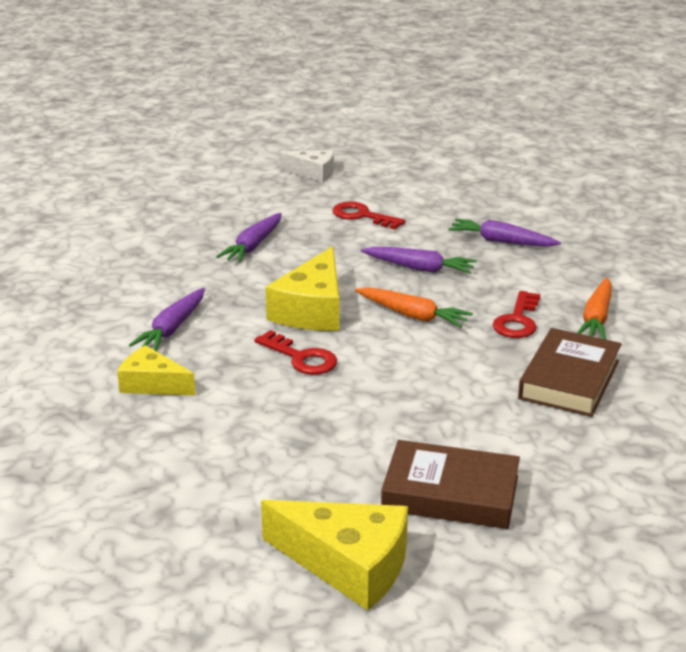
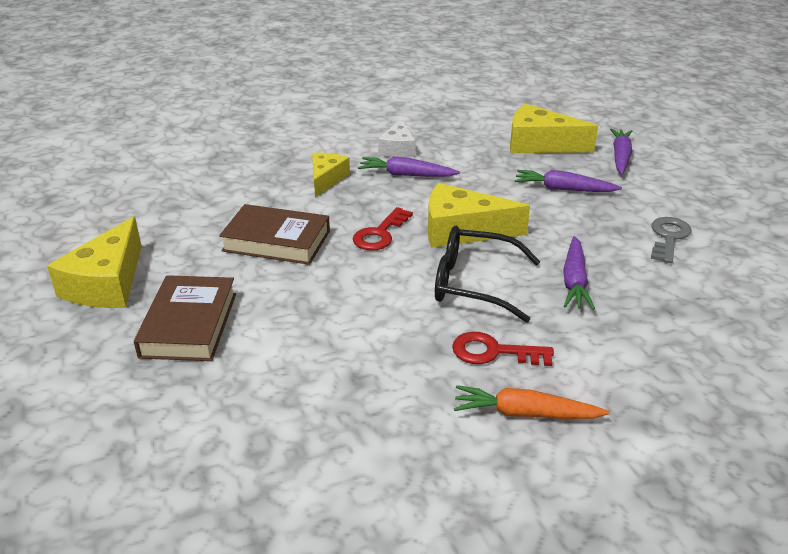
camera: 80 degrees right, 5 degrees up
white cheese [279,150,334,182] -> white cheese moved to [378,118,416,158]
red key [333,201,405,229] -> grey key [651,217,691,263]
orange carrot [355,287,473,328] -> black glasses [435,226,540,323]
purple carrot [448,219,561,247] -> purple carrot moved to [610,128,632,174]
brown book [518,328,621,417] -> brown book moved to [219,204,330,265]
none -> yellow cheese [510,104,598,153]

